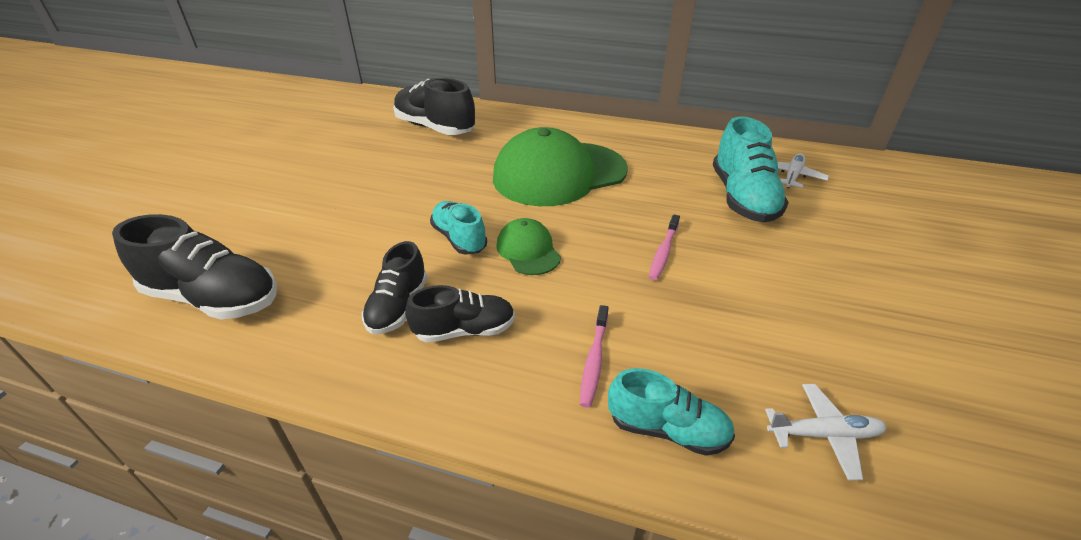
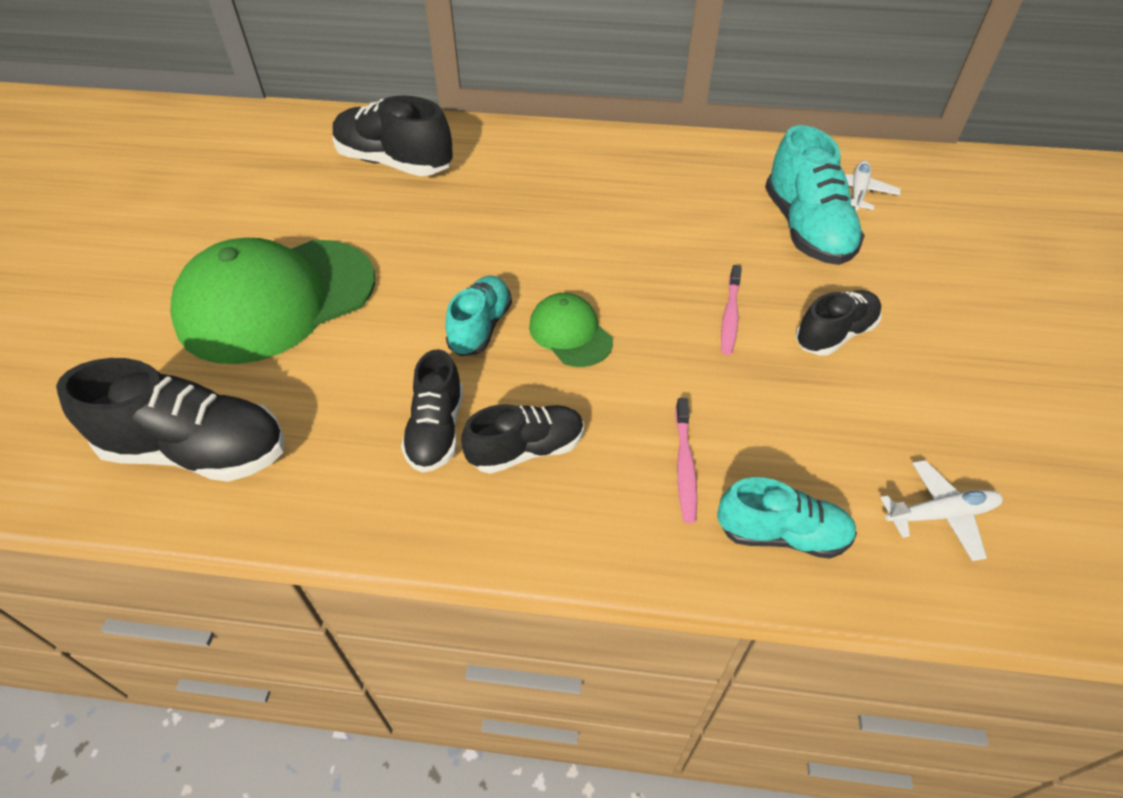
camera: 10 degrees left, 10 degrees up
turquoise shoe [430,201,487,255] -> turquoise shoe turned 60 degrees clockwise [445,276,512,356]
green cap [493,127,628,206] -> green cap moved to [170,238,375,364]
none -> black shoe [796,290,882,355]

